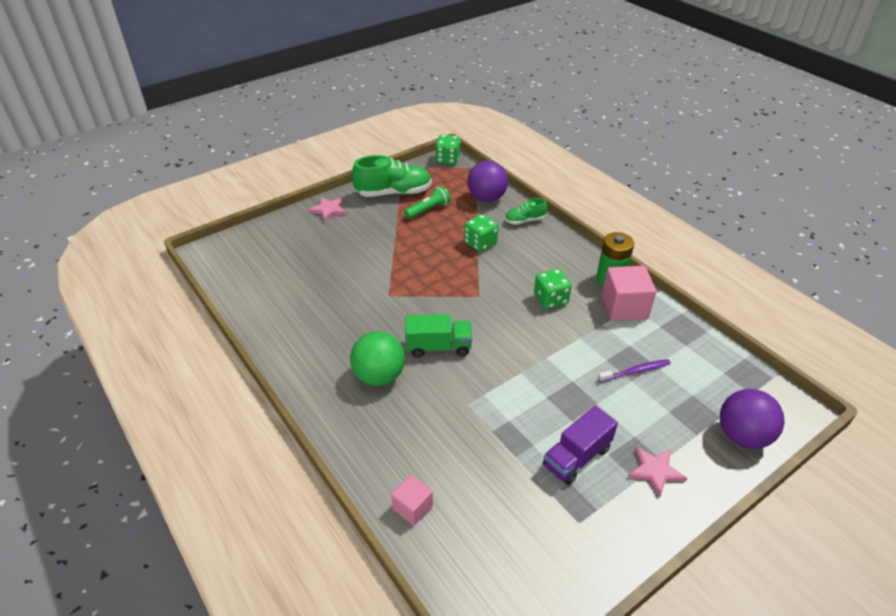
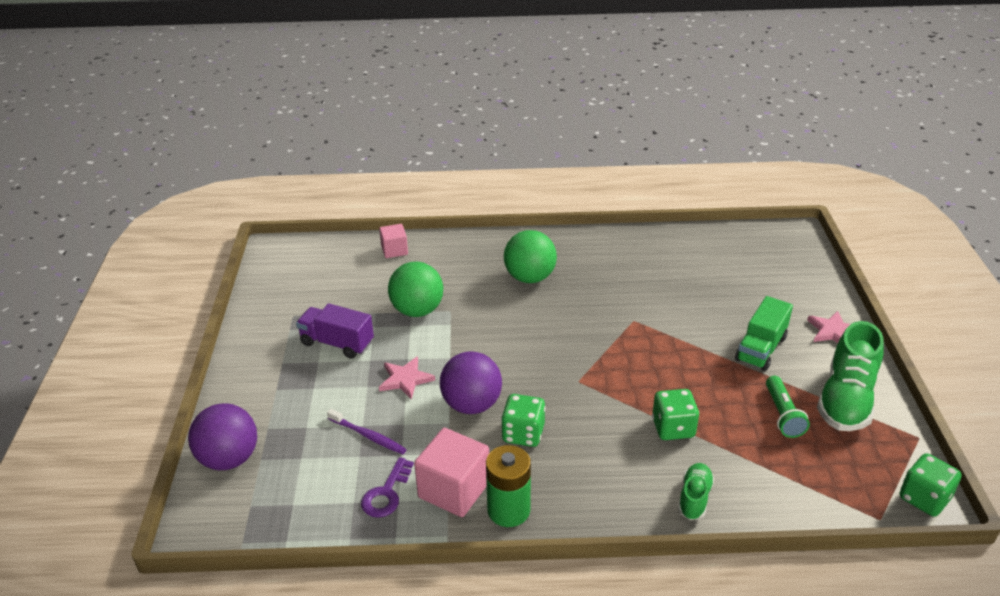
camera: 125 degrees right, 5 degrees down
green truck [405,314,472,358] -> green truck moved to [735,296,793,371]
purple ball [468,161,508,202] -> purple ball moved to [440,351,502,414]
purple truck [543,406,618,485] -> purple truck turned 60 degrees counterclockwise [296,303,374,359]
purple toothbrush [598,359,671,383] -> purple toothbrush turned 75 degrees counterclockwise [327,409,407,454]
pink star [627,447,687,498] -> pink star moved to [379,356,435,400]
none -> purple key [361,457,414,518]
none -> green ball [388,262,443,317]

